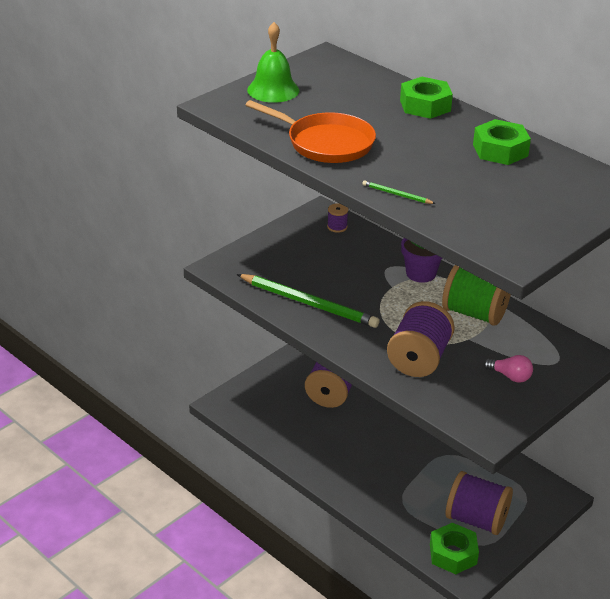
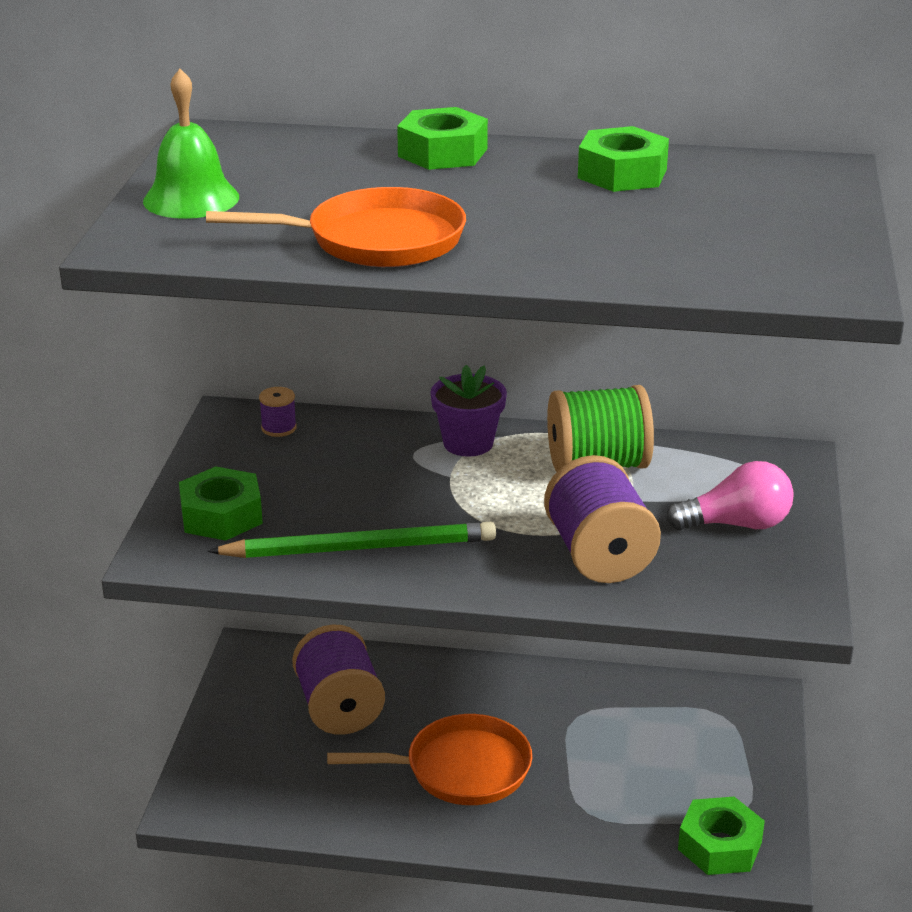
camera: 35 degrees left, 5 degrees down
green pencil [362,180,436,204] -> none
purple spool [446,471,513,535] -> none
pink light bulb [483,355,533,383] -> pink light bulb [666,461,794,530], size x1.52
none -> green nut [179,466,263,541]
none -> orange pan [327,714,532,805]

